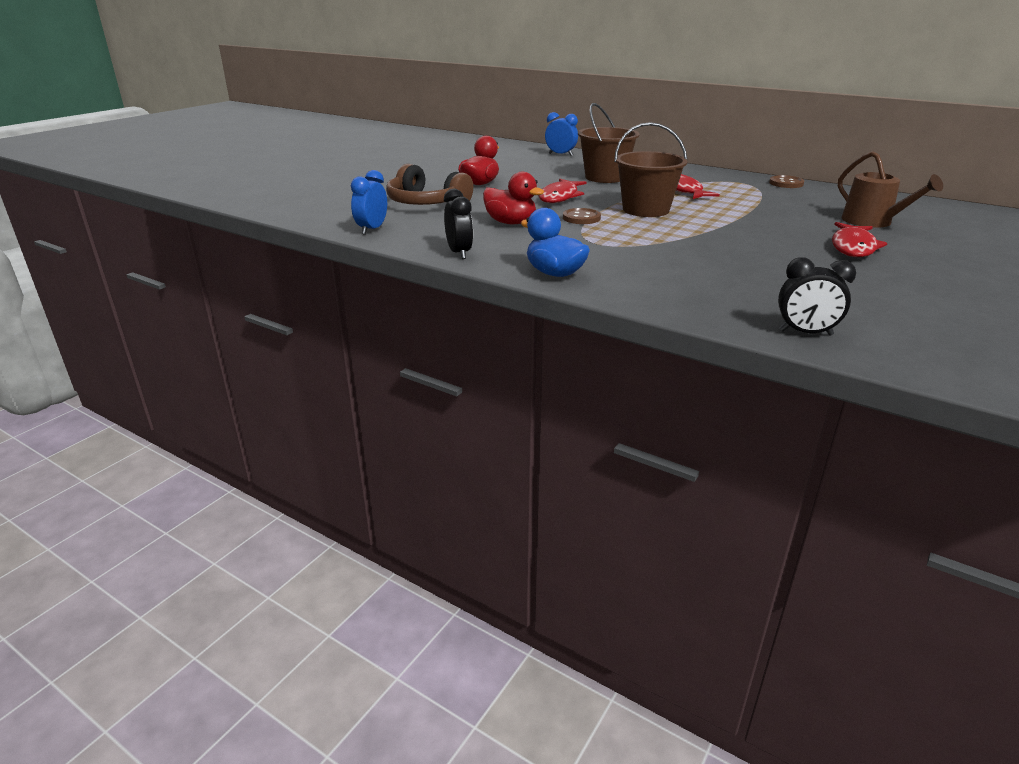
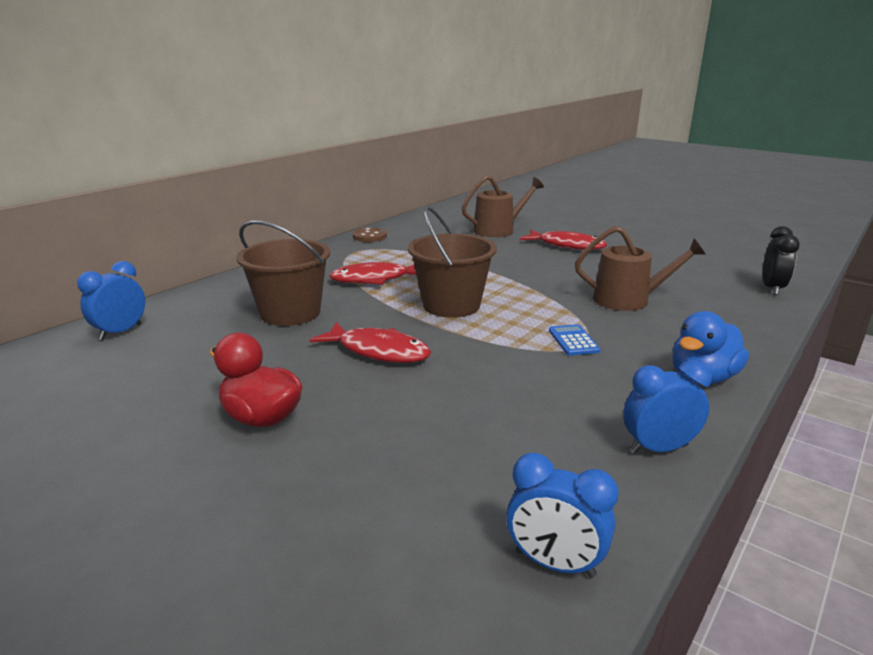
camera: 85 degrees left, 5 degrees down
brown headphones [386,164,473,205] -> none
black clock [444,189,473,259] -> blue clock [623,360,712,454]
red duck [483,172,544,224] -> none
brown button [563,208,601,224] -> none
none -> blue calculator [549,324,601,355]
none -> brown watering can [575,226,706,311]

